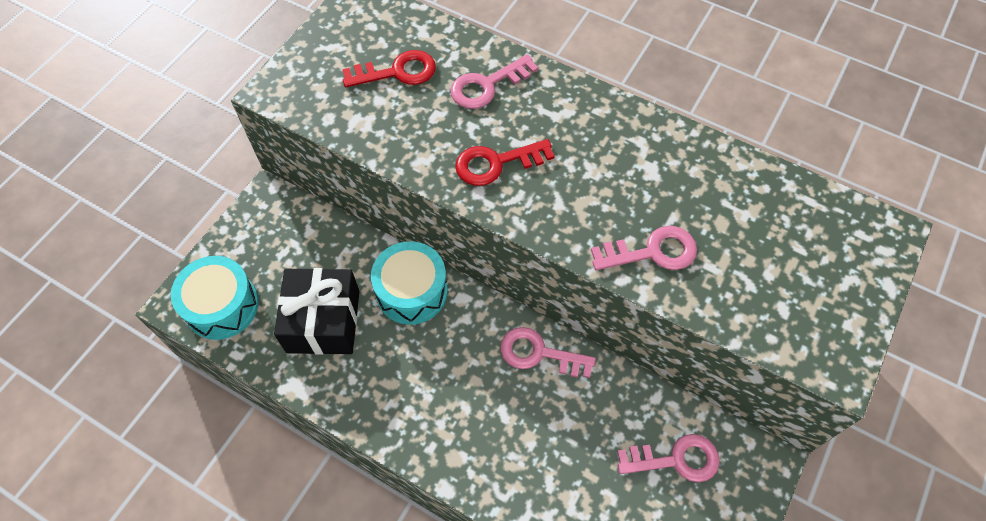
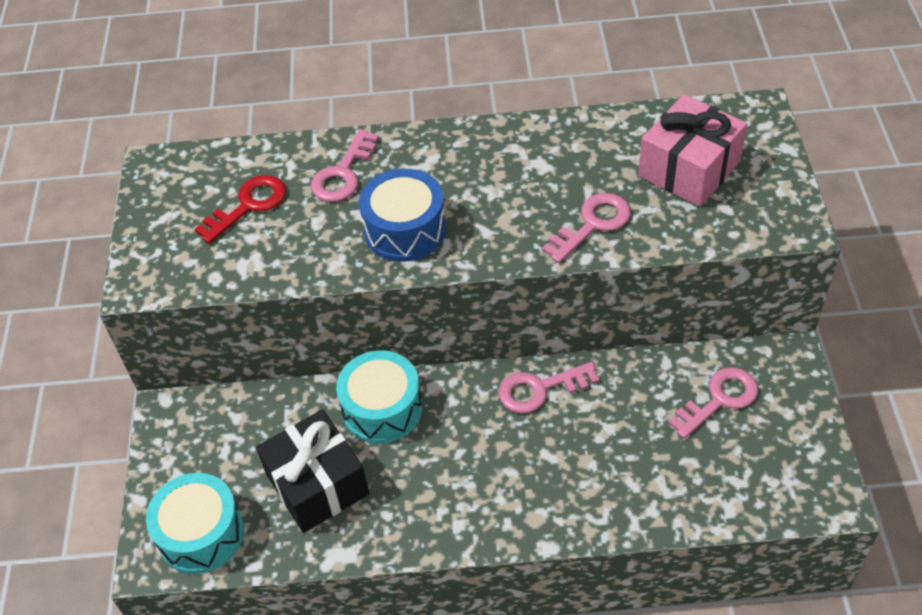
camera: 30 degrees left, 10 degrees down
red key [455,139,554,186] -> blue drum [359,169,446,262]
none -> pink gift [638,94,747,207]

